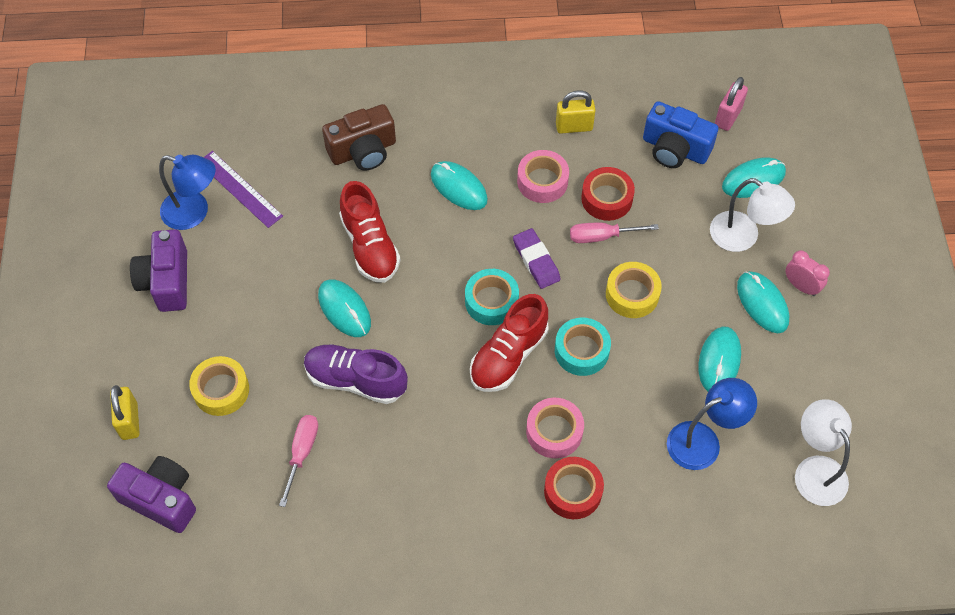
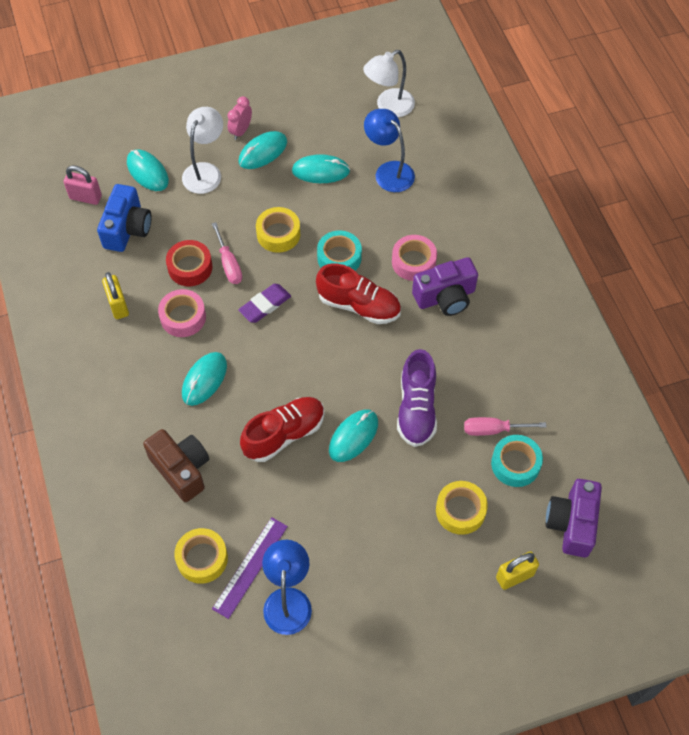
camera: 105 degrees left, 0 degrees up
purple camera [130,229,187,312] -> purple camera moved to [412,257,478,316]
turquoise tape [465,269,519,325] -> turquoise tape moved to [491,435,543,487]
red tape [544,457,604,519] -> none
none -> yellow tape [174,528,228,584]

